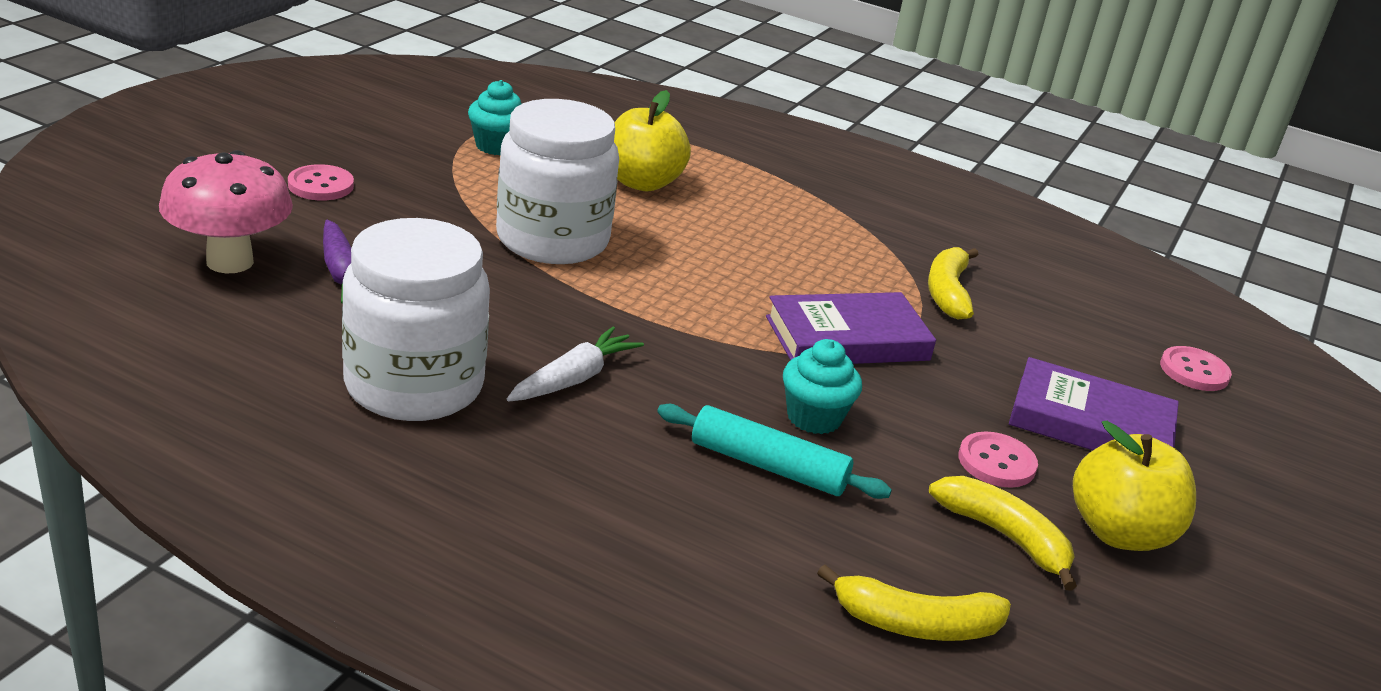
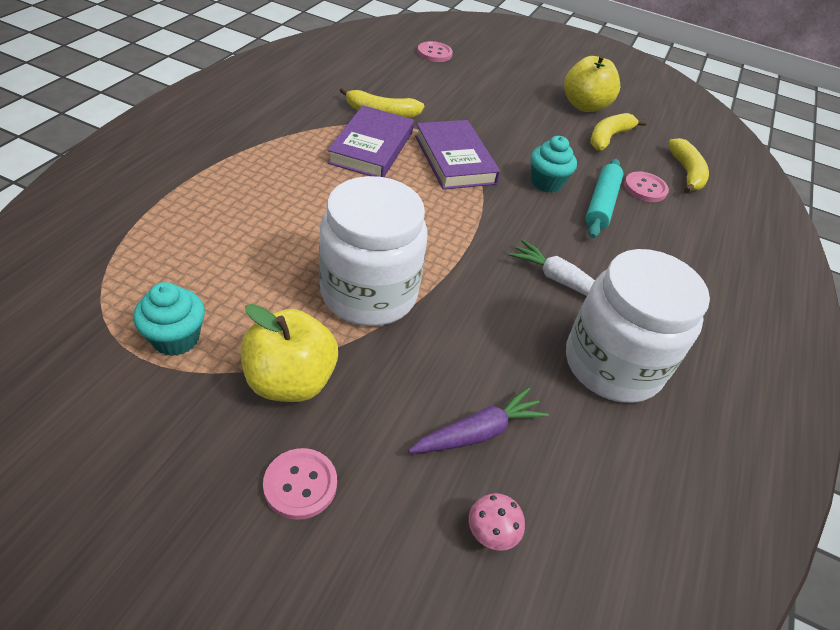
camera: 95 degrees left, 15 degrees up
pink mushroom [159,150,293,274] -> pink mushroom [469,493,525,551], size x0.43
yellow apple [614,90,691,191] -> yellow apple moved to [241,304,338,402]
pink button [958,432,1038,488] -> pink button moved to [624,171,669,202]
purple book [1009,357,1179,450] -> purple book moved to [327,105,414,177]

